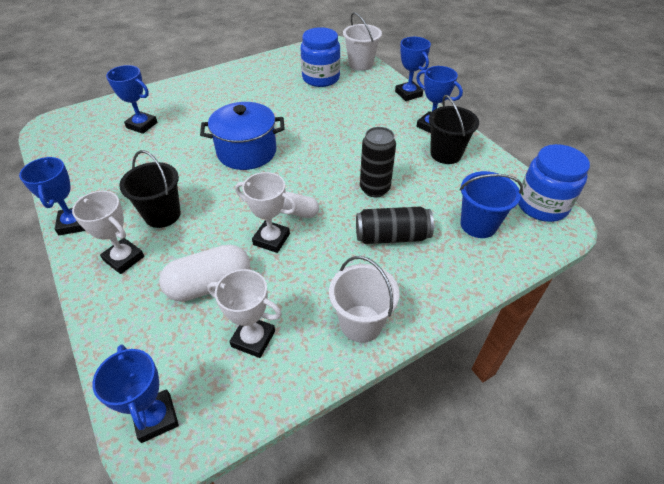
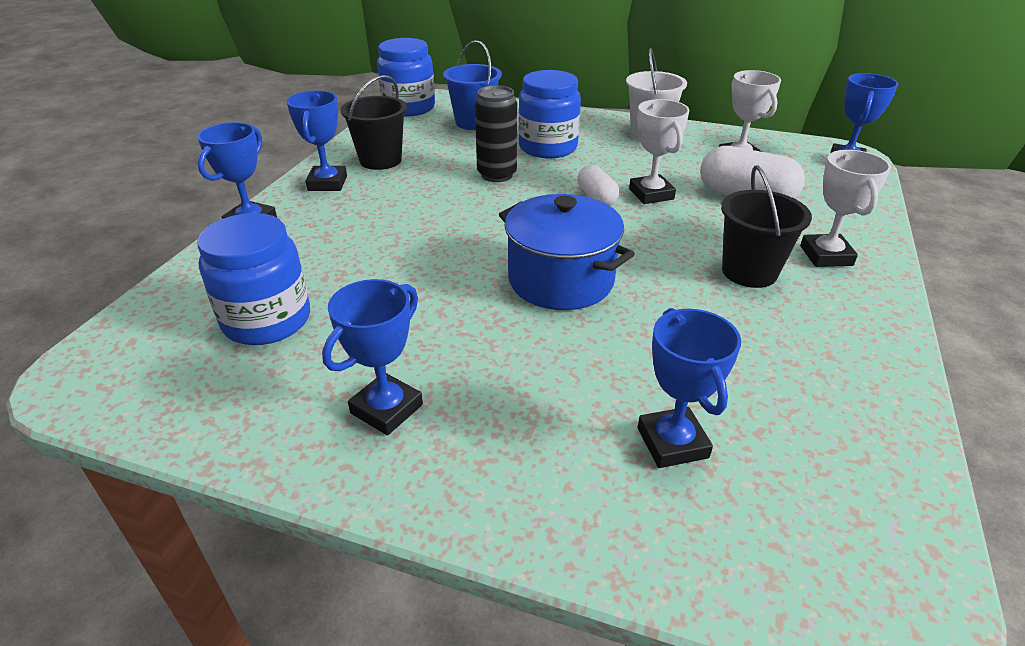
camera: 130 degrees left, 10 degrees down
blue trophy [19,157,86,235] -> blue trophy moved to [322,279,423,435]
white bucket [343,12,382,71] -> none
black can [356,207,434,244] -> blue jar [518,70,581,158]

